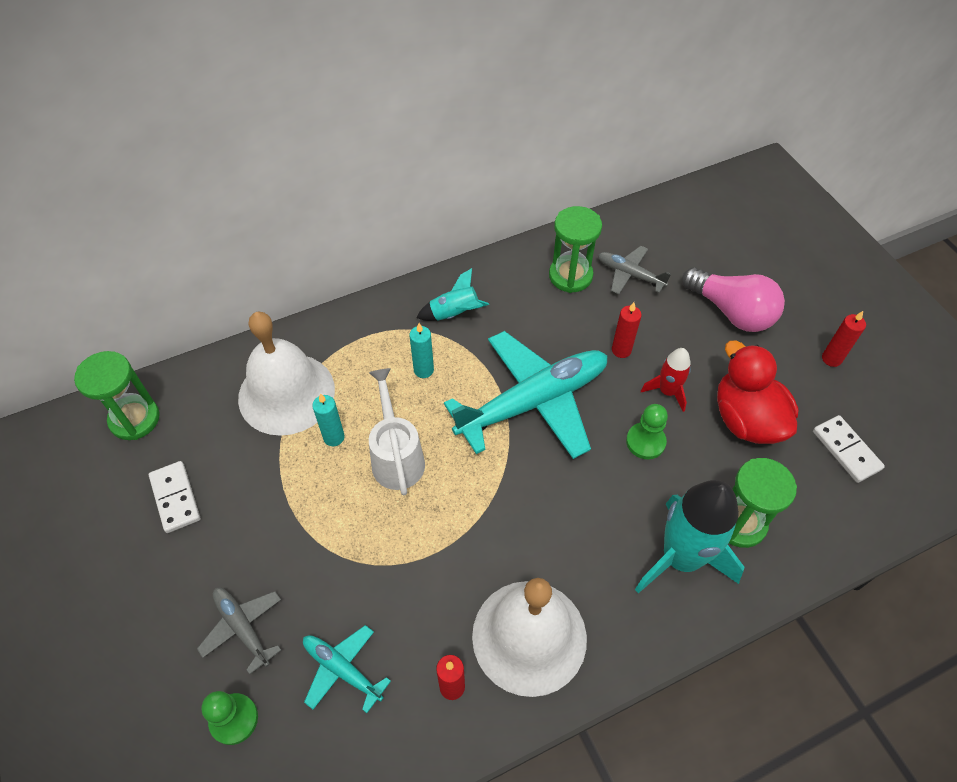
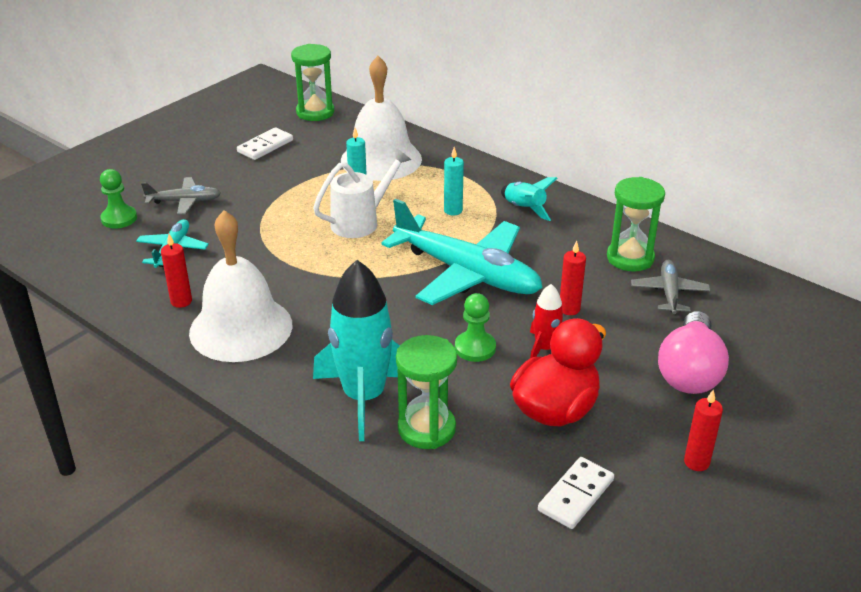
camera: 65 degrees right, 20 degrees down
grey plane [197,587,281,674] -> grey plane turned 60 degrees clockwise [141,177,221,215]

